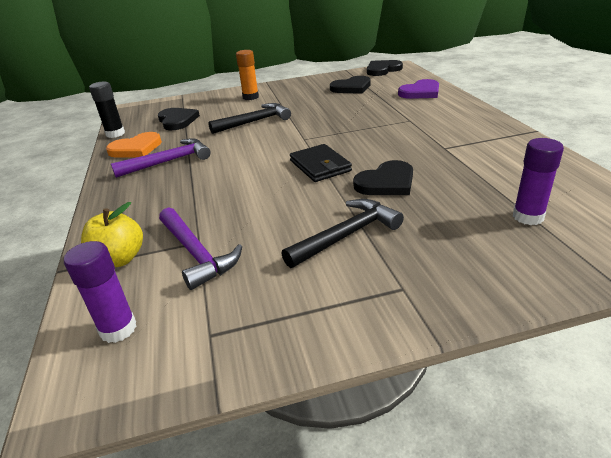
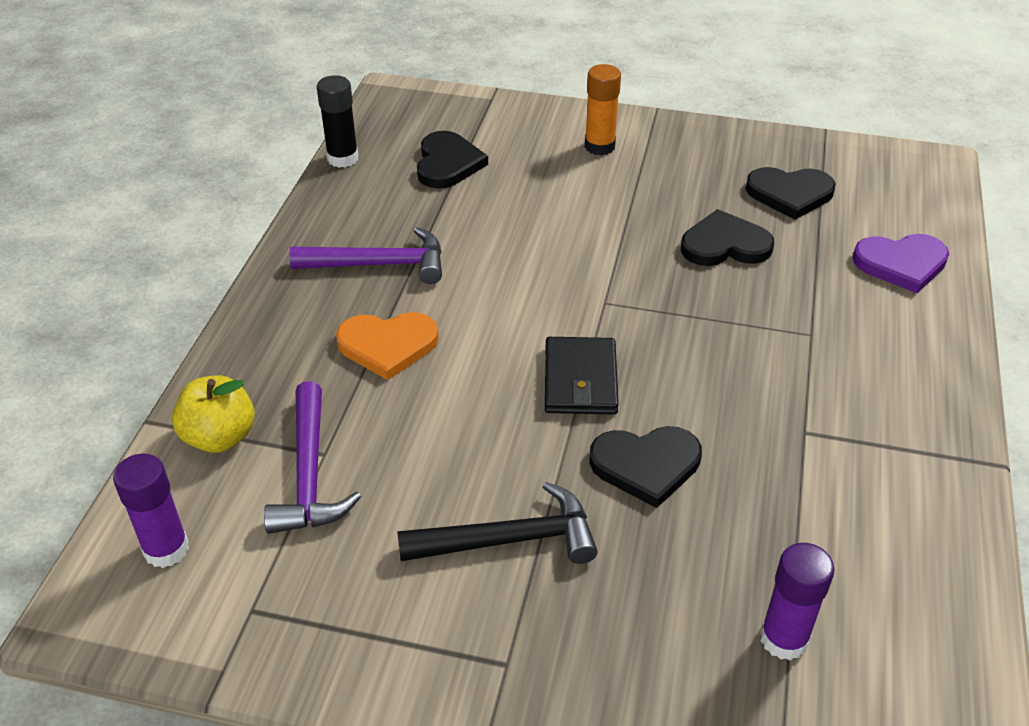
camera: 25 degrees right, 10 degrees up
orange heart [106,132,162,158] -> orange heart moved to [336,312,439,380]
black hammer [208,103,291,134] -> none
black heart [367,60,403,76] -> black heart moved to [681,209,774,266]

